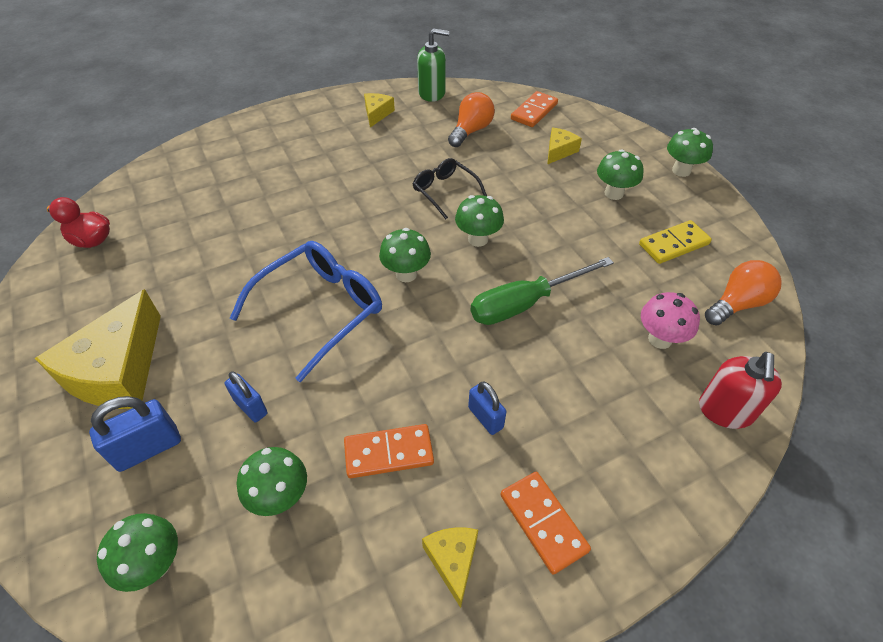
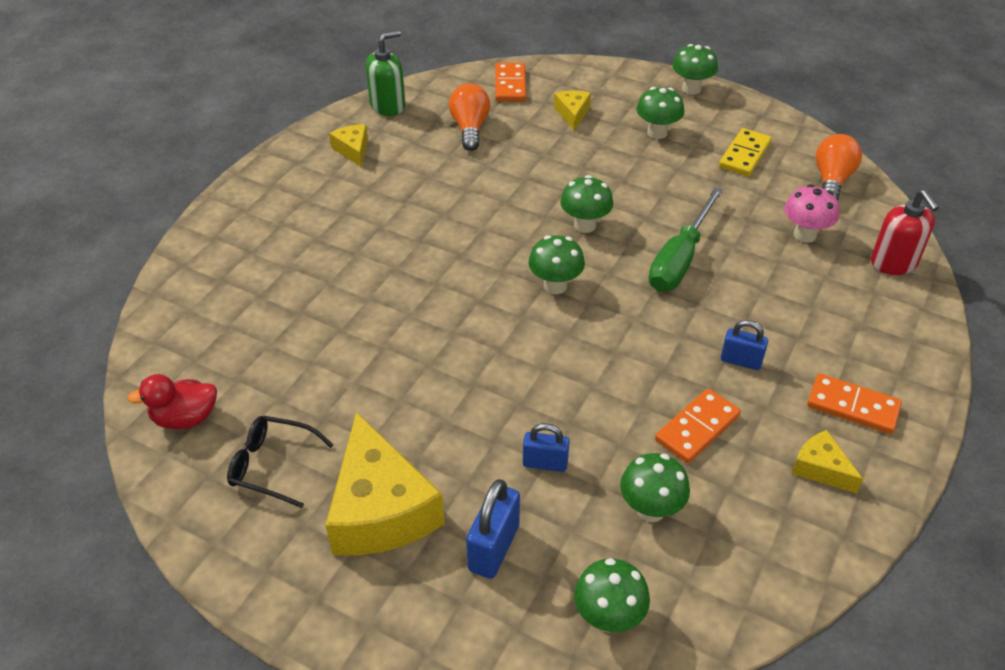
camera: 35 degrees left, 5 degrees down
blue glasses [230,241,382,382] -> none
black glasses [413,158,487,219] -> black glasses moved to [227,416,334,508]

